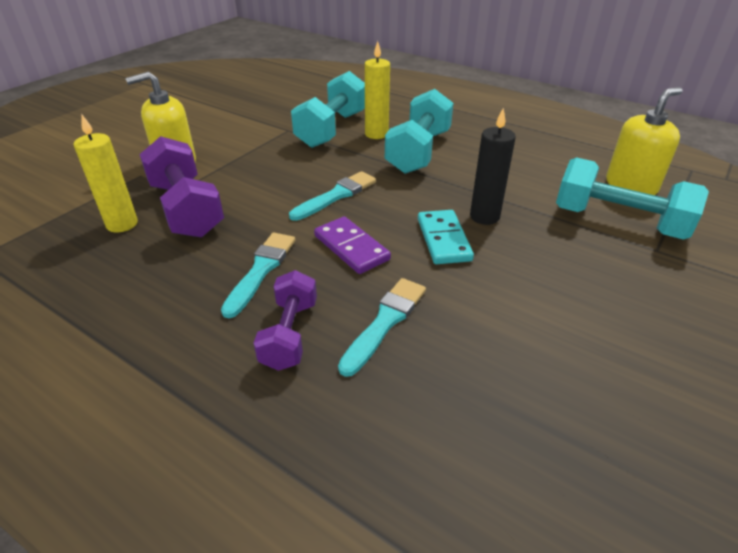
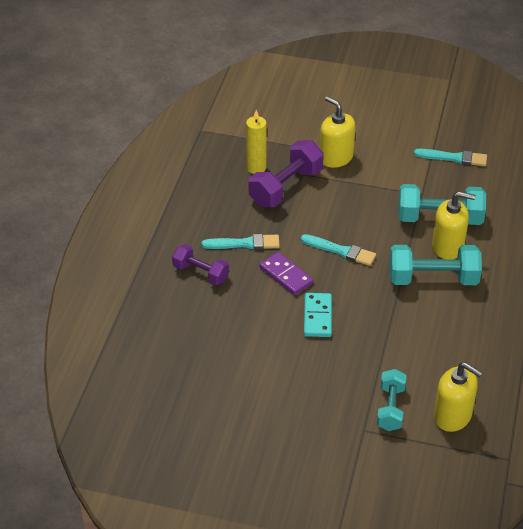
camera: 70 degrees right, 5 degrees up
purple dumbbell [254,270,317,371] -> purple dumbbell turned 45 degrees clockwise [172,244,229,285]
purple domino [314,216,391,274] -> purple domino turned 75 degrees counterclockwise [259,252,313,295]
turquoise brush [338,278,426,377] -> turquoise brush moved to [414,149,487,166]
yellow candle [365,41,390,139] -> yellow soap dispenser [432,191,476,259]
turquoise domino [418,210,474,264] -> turquoise domino turned 60 degrees counterclockwise [304,293,332,337]
black candle [470,108,516,225] -> none
turquoise dumbbell [556,157,709,240] -> turquoise dumbbell [377,369,407,431], size x0.63

